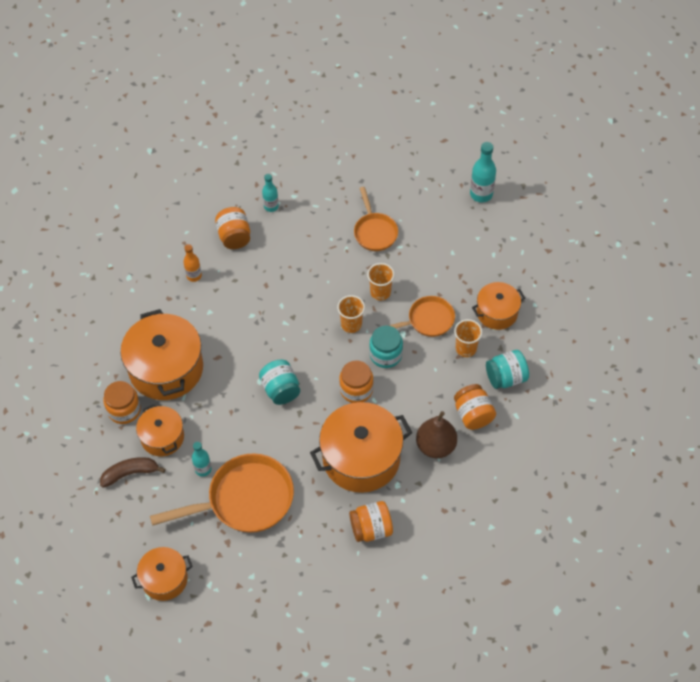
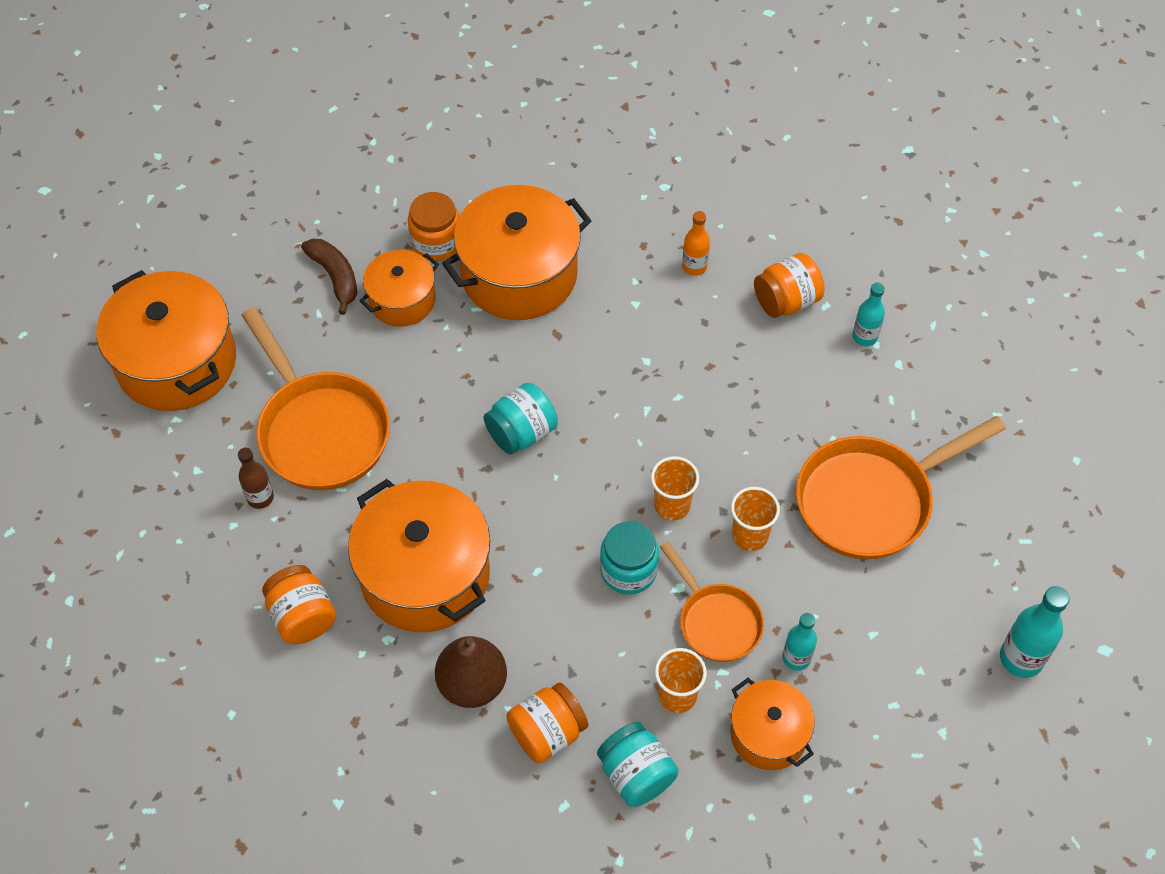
camera: 75 degrees right, 0 degrees up
orange pot [131,547,193,601] -> orange pot [96,270,236,411], size x1.77
turquoise bottle [192,442,212,477] -> turquoise bottle moved to [783,613,817,671]
orange jar [339,360,373,403] -> none
orange pan [354,187,398,251] -> orange pan [796,416,1006,559], size x1.69
none -> brown bottle [238,448,274,509]

